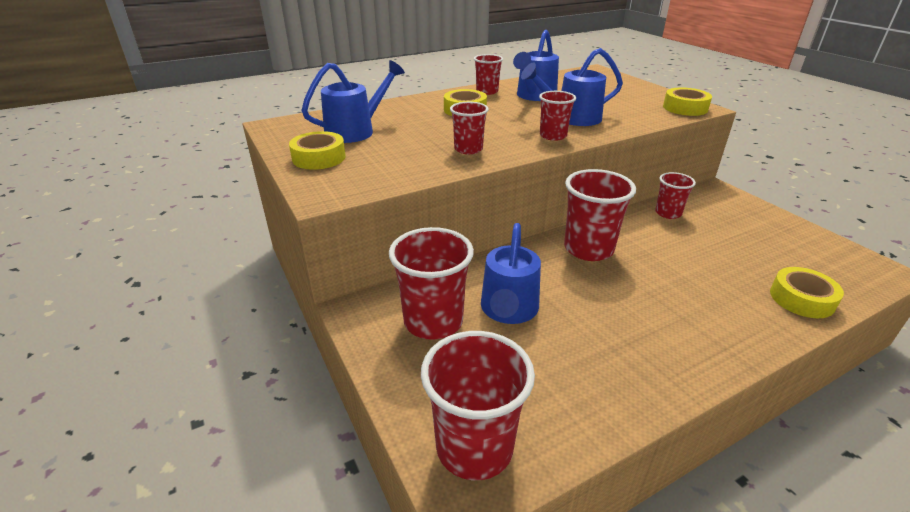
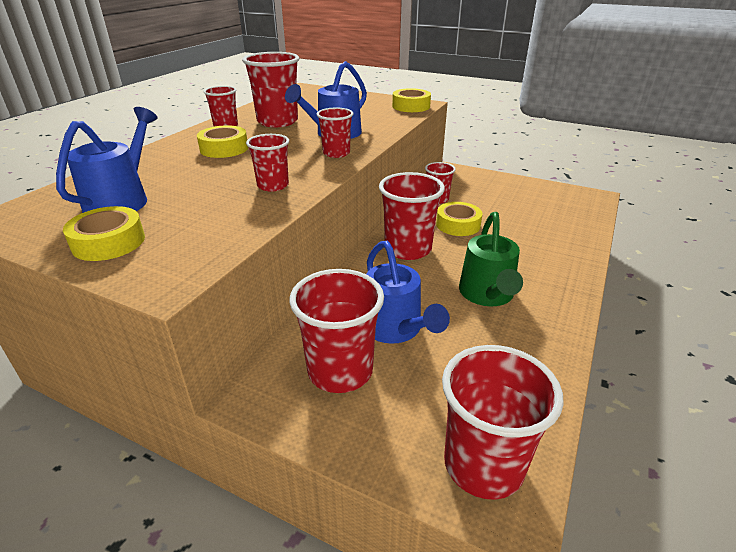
camera: 35 degrees left, 0 degrees up
blue watering can [513,30,559,101] -> red cup [242,52,299,127]
yellow tape [770,267,844,318] -> yellow tape moved to [436,202,482,236]
none -> green watering can [459,212,523,306]

